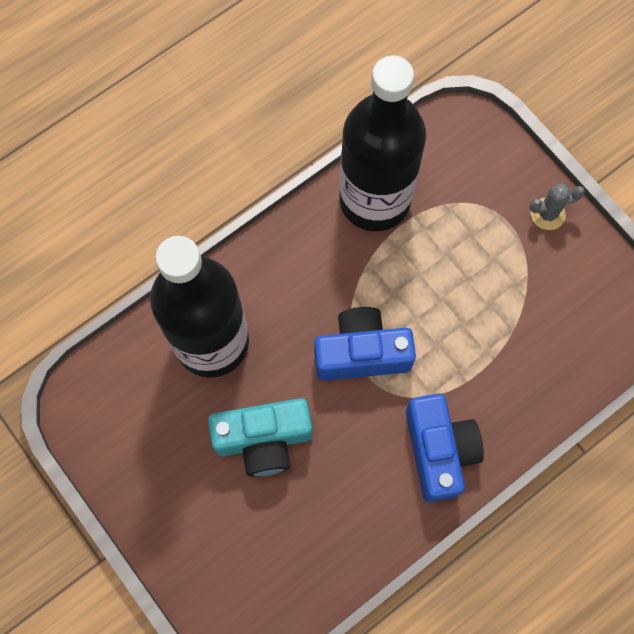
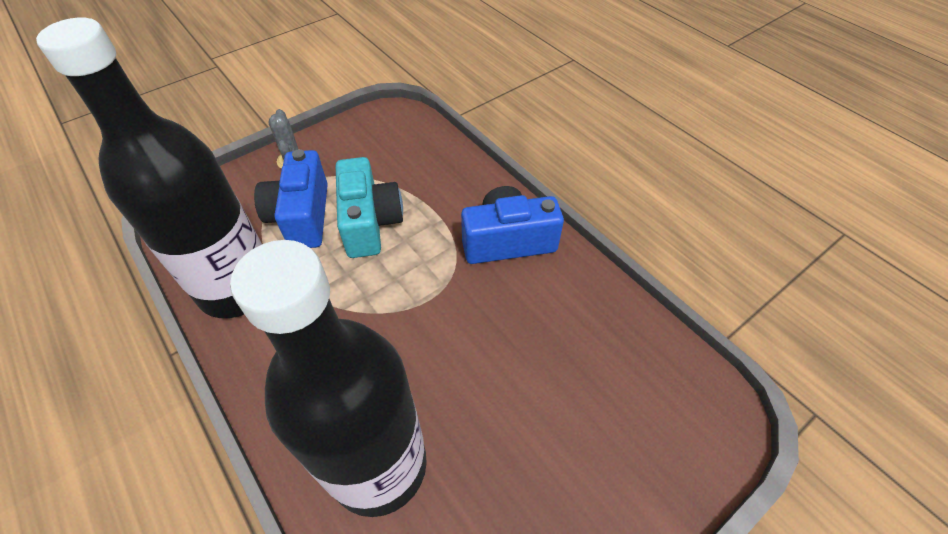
camera: 90 degrees left, 20 degrees down
turquoise camera [208,398,312,477] -> turquoise camera moved to [336,157,403,258]
blue camera [314,307,416,381] -> blue camera moved to [254,149,328,248]

